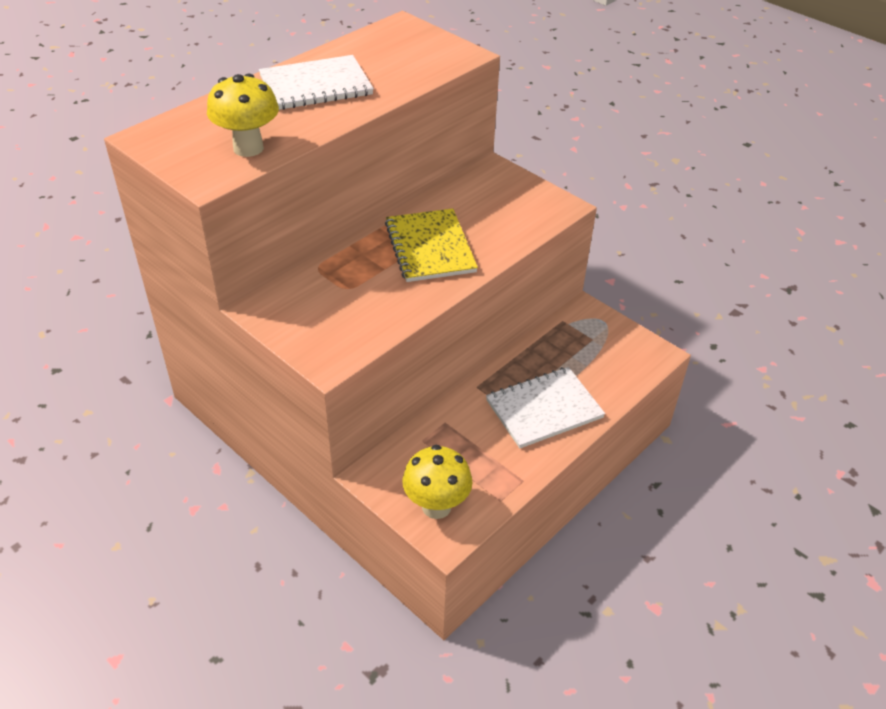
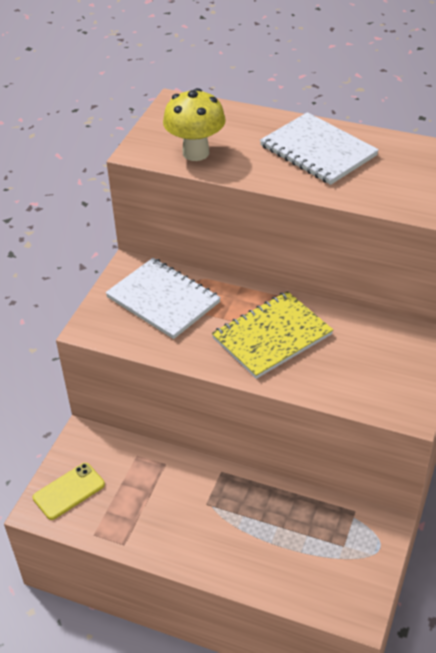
camera: 70 degrees right, 0 degrees up
yellow mushroom [403,445,472,519] -> yellow phone [33,463,105,520]
white notebook [486,367,605,448] -> white notebook moved to [105,258,221,339]

